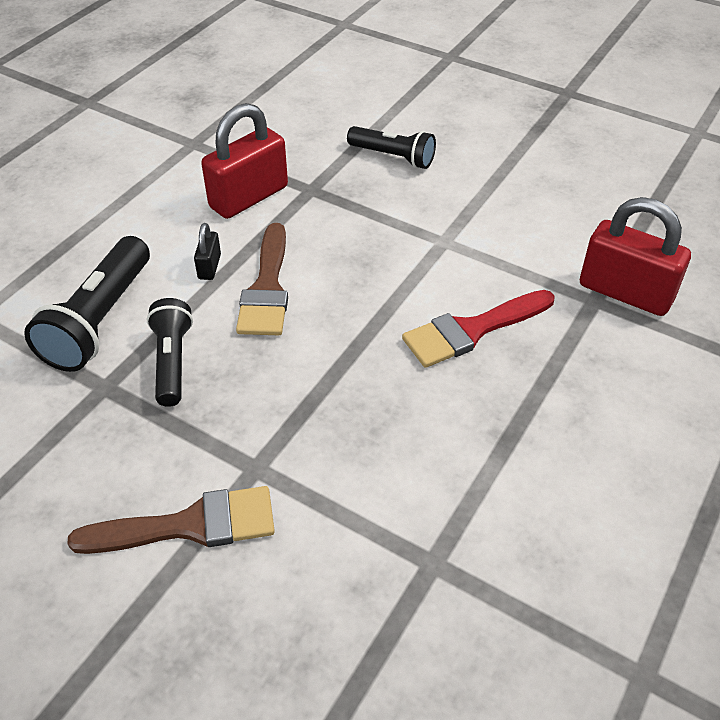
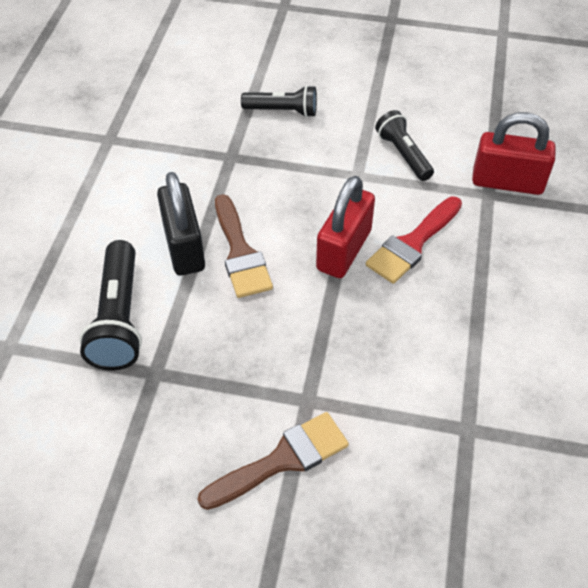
camera: 20 degrees left, 5 degrees up
black flashlight [147,298,193,407] -> black flashlight moved to [375,110,434,181]
black padlock [194,223,221,280] -> black padlock [157,172,205,275], size x2.14
red padlock [201,103,288,219] -> red padlock moved to [316,176,375,278]

